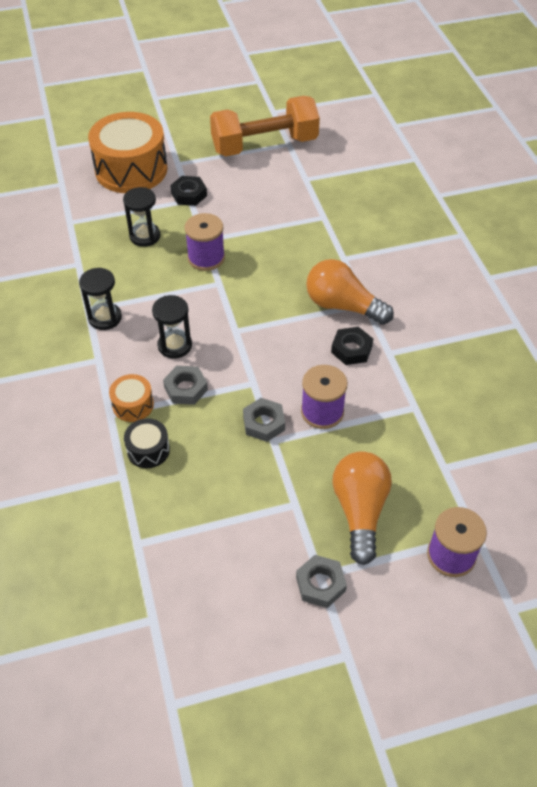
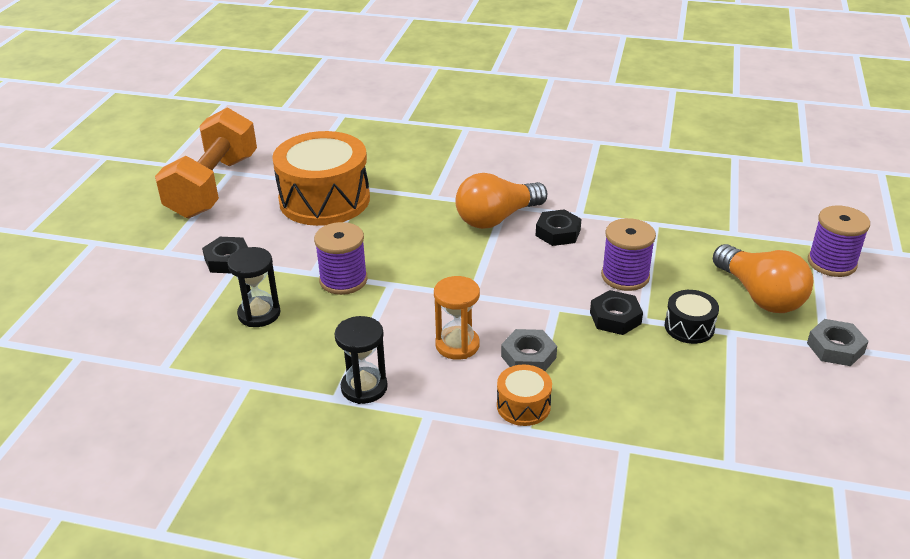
camera: 60 degrees left, 15 degrees down
orange drum [88,112,168,193] -> orange drum moved to [272,131,370,226]
black drum [124,418,170,468] -> black drum moved to [665,290,719,344]
black hourglass [152,295,192,358] -> orange hourglass [434,276,480,360]
grey nut [243,398,285,442] -> black nut [590,290,643,335]
orange light bulb [333,451,392,565] -> orange light bulb turned 150 degrees counterclockwise [713,244,813,313]

